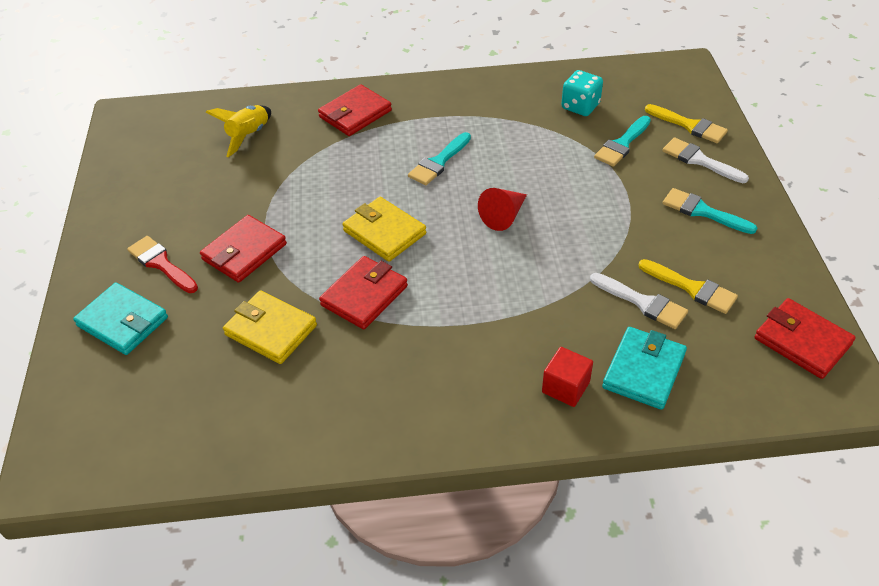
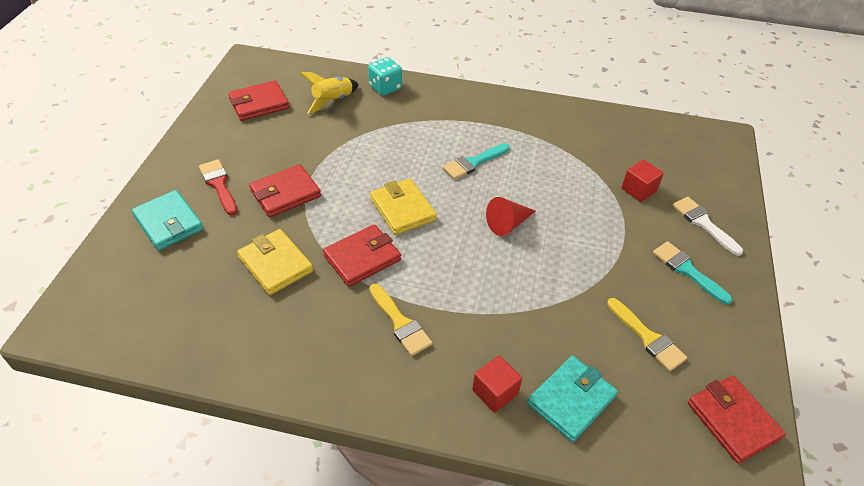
camera: 15 degrees right, 0 degrees up
red wallet [318,84,392,136] -> red wallet moved to [228,80,289,121]
turquoise dice [561,70,603,116] -> turquoise dice moved to [368,57,402,96]
white brush [590,273,688,329] -> none
turquoise brush [594,116,651,167] -> red cube [621,159,664,202]
yellow brush [645,104,728,143] -> yellow brush moved to [369,284,433,356]

